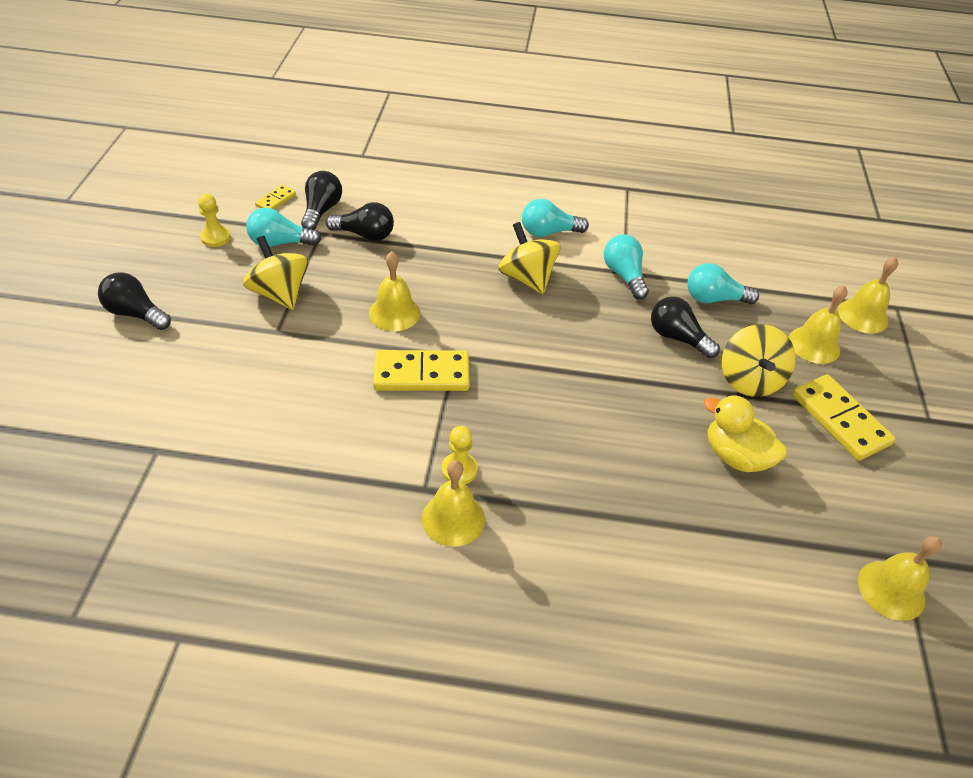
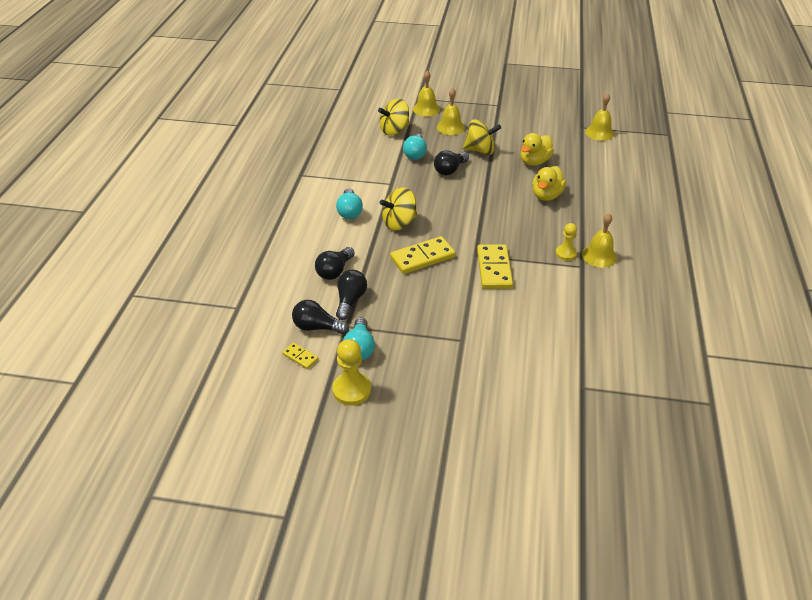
camera: 85 degrees left, 5 degrees down
black light bulb [98,272,171,330] -> black light bulb moved to [315,247,355,280]
yellow pawn [198,194,230,247] -> yellow pawn [332,339,371,405], size x1.55
yellow spinning top [243,236,309,310] -> yellow spinning top moved to [378,99,409,136]
yellow bell [369,251,420,331] -> none
turquoise light bulb [604,234,649,299] -> none
yellow domino [792,374,896,461] -> yellow domino moved to [390,236,456,274]
none -> yellow duck [532,166,566,201]

